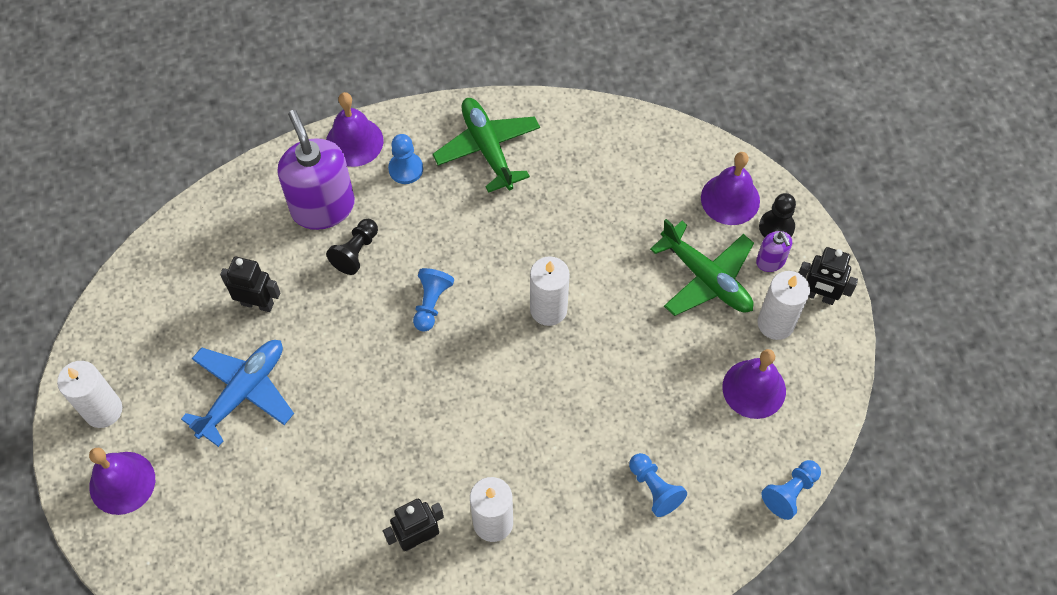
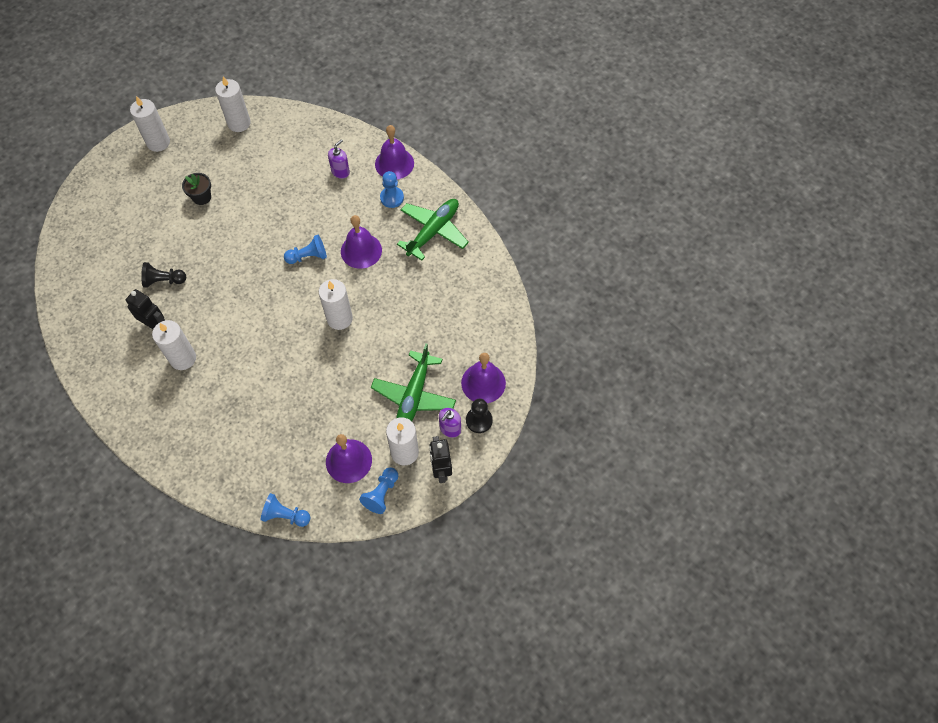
camera: 60 degrees right, 0 degrees up
purple bell [89,448,155,515] -> purple bell moved to [341,215,382,269]
blue plane [181,340,294,447] -> black flower pot [182,173,211,205]
black robot [220,257,280,312] -> none
purple soap dispenser [278,110,355,230] -> purple soap dispenser [328,139,350,179], size x0.47
black pawn [326,219,378,275] -> black pawn moved to [141,262,186,288]
blue pawn [629,453,687,517] -> blue pawn moved to [359,467,398,514]
none -> white candle [215,76,251,132]

